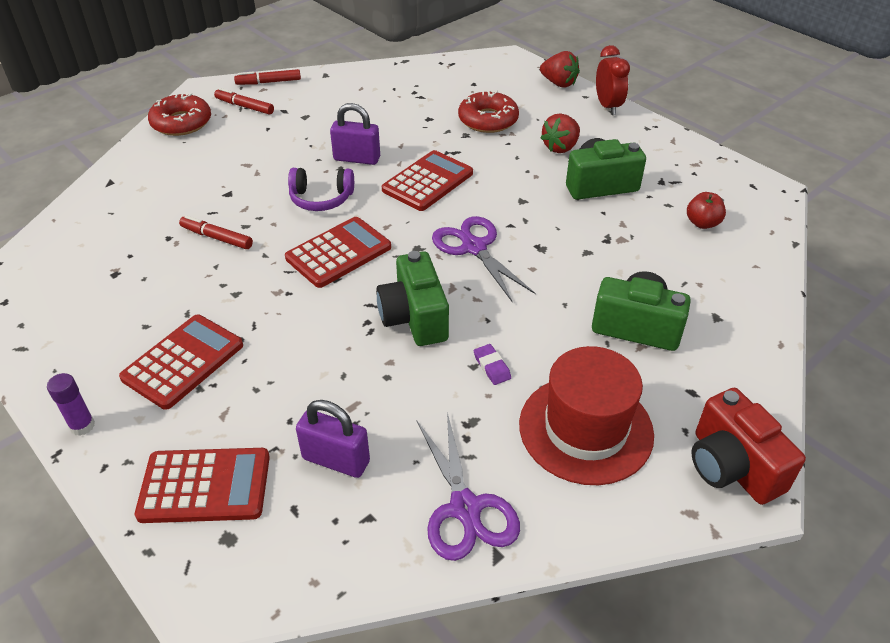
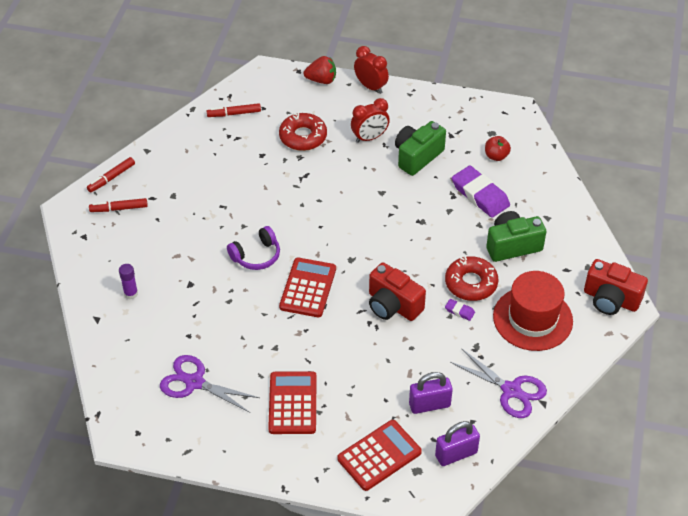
camera: 35 degrees left, 5 degrees up
purple glue stick [47,373,95,436] -> purple glue stick moved to [119,264,138,299]
red donut [148,93,211,136] -> red donut moved to [445,256,499,301]
red marker [179,215,253,249] -> red marker moved to [207,103,261,117]
purple padlock [330,103,380,165] -> purple padlock moved to [435,421,480,466]
green camera [376,251,449,346] -> red camera [369,262,426,321]
red calculator [382,150,473,211] -> none
purple scissors [432,216,535,301] -> purple scissors moved to [160,355,260,413]
red strawberry [540,113,580,153] -> red clock [351,98,390,143]
none -> purple eraser [452,166,510,218]

